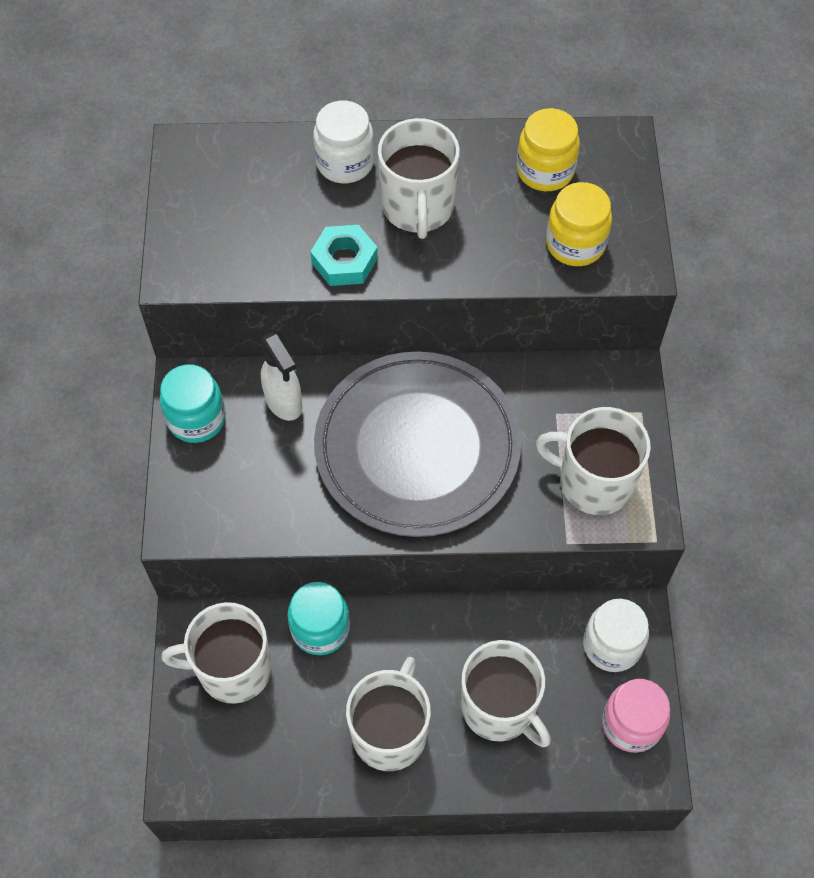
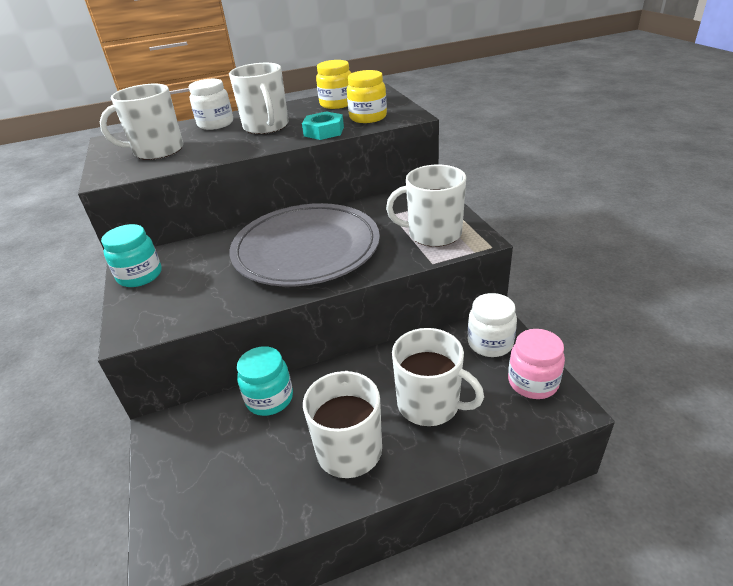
camera: 15 degrees left, 25 degrees down
white mug [162,602,272,704] -> white mug moved to [100,84,183,160]
white spray bottle [261,332,302,421] -> none
turquoise nut [311,225,378,286] -> turquoise nut moved to [302,111,344,140]

